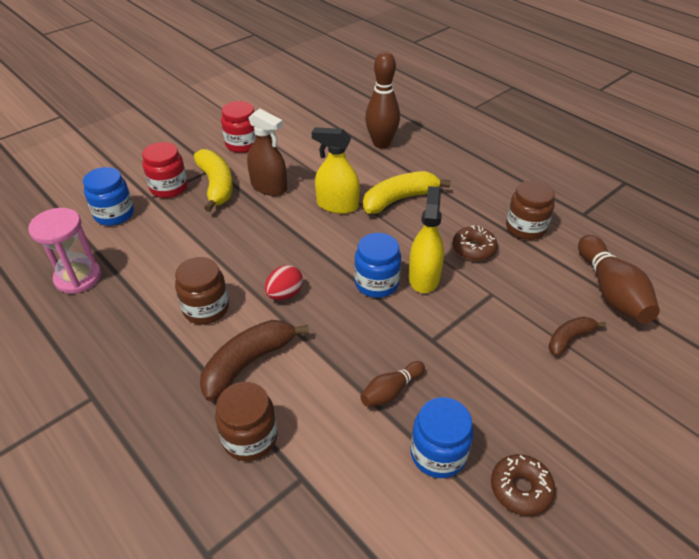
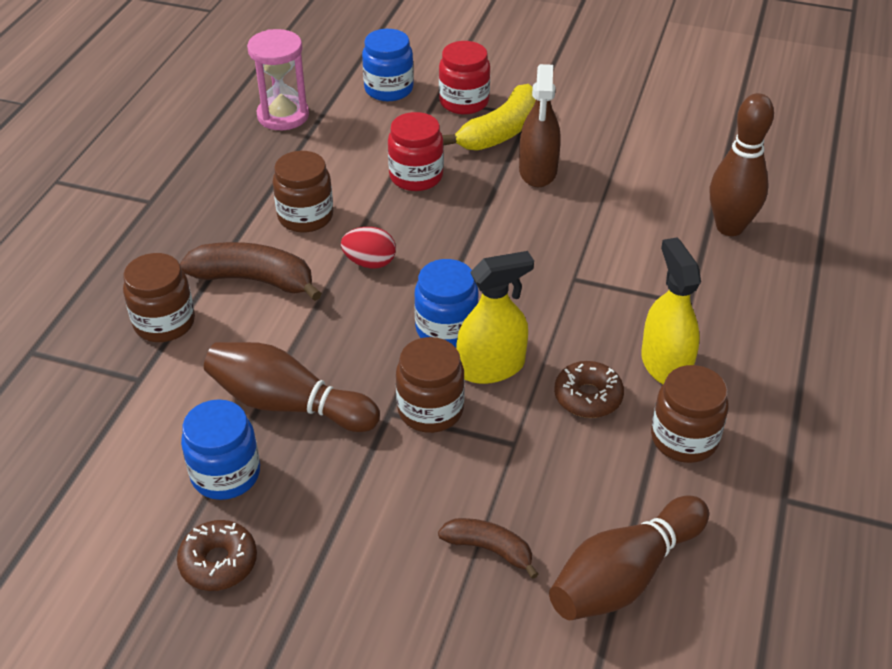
camera: 60 degrees right, 0 degrees up
red jar [221,101,256,153] -> red jar moved to [388,112,444,191]
yellow spray bottle [312,127,360,214] -> yellow spray bottle moved to [641,238,701,384]
brown bowling pin [360,361,425,407] -> brown bowling pin [204,342,380,432], size x1.81
yellow banana [363,171,451,214] -> none
none -> brown jar [396,337,465,433]

